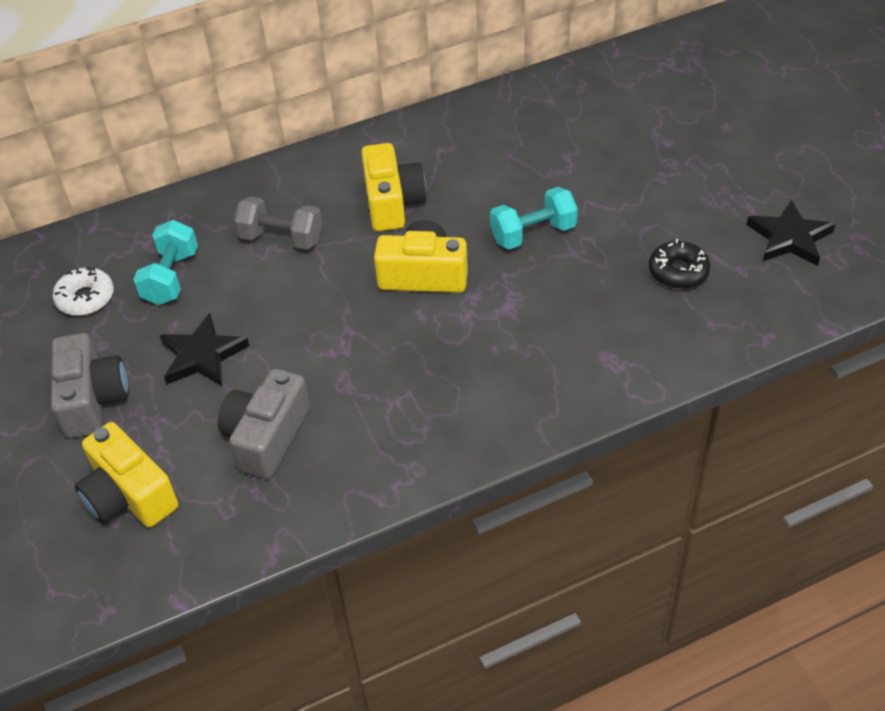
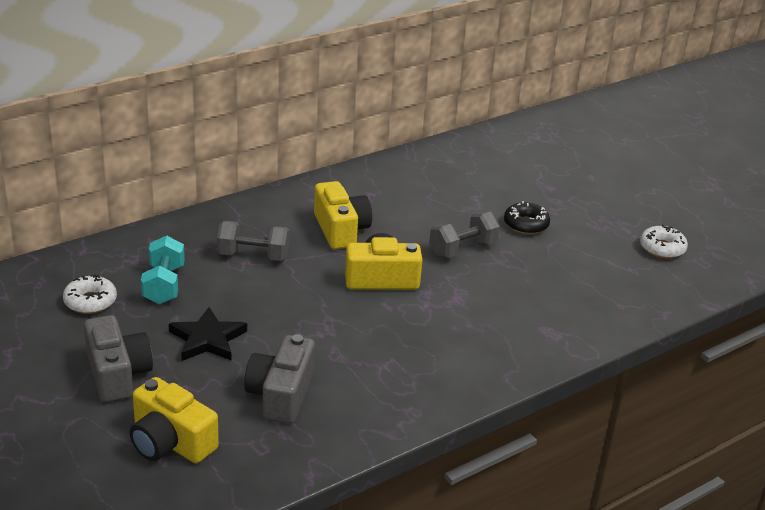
camera: 15 degrees left, 15 degrees down
turquoise dumbbell [490,187,578,249] -> grey dumbbell [429,211,500,258]
black donut [649,239,710,289] -> black donut moved to [504,201,550,234]
black star [747,200,835,266] -> white donut [640,224,688,259]

